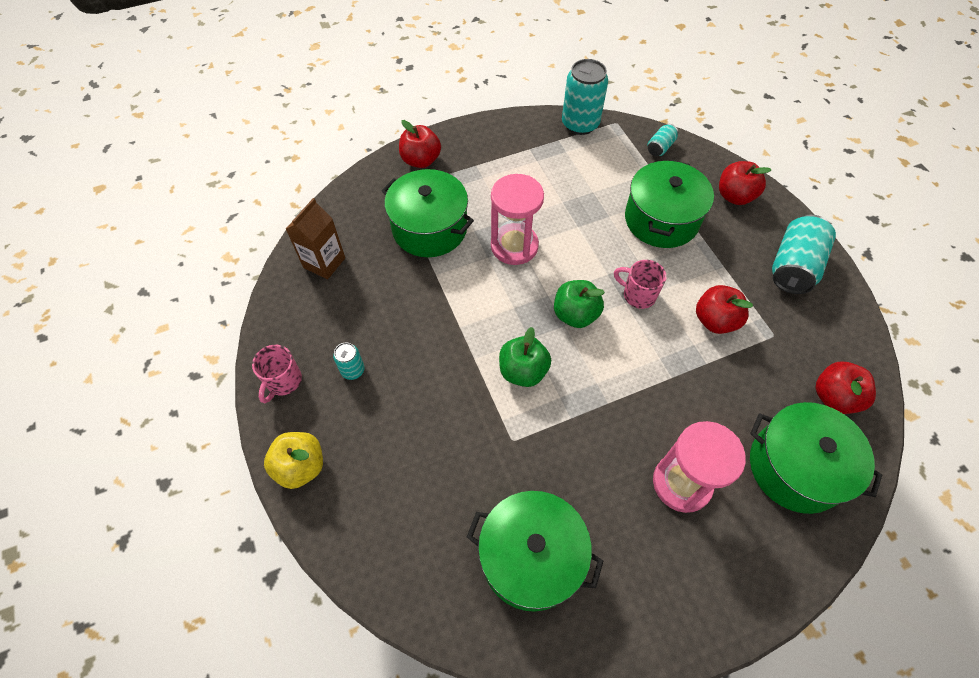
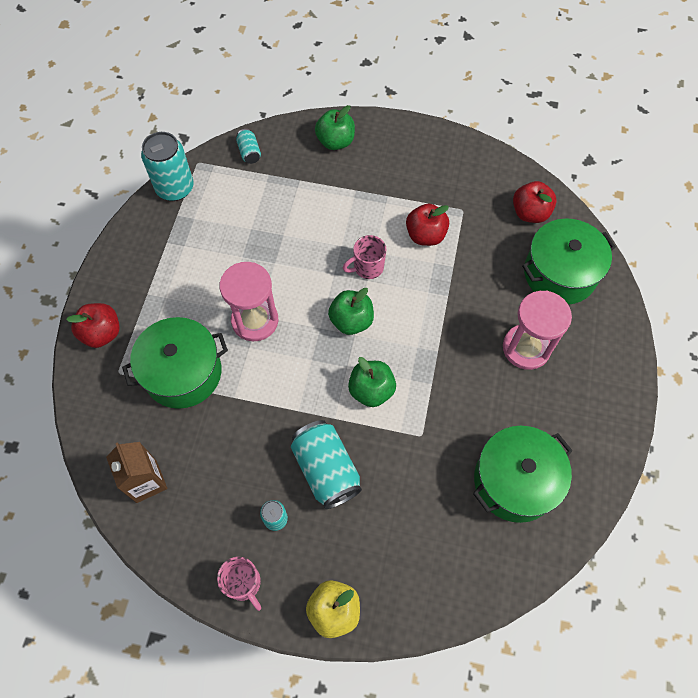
camera: 55 degrees left, 5 degrees up
green pot [625,160,714,248] -> none
red apple [719,161,771,205] -> green apple [315,105,355,150]
turquoise can [772,215,836,294] -> turquoise can moved to [291,420,362,509]

